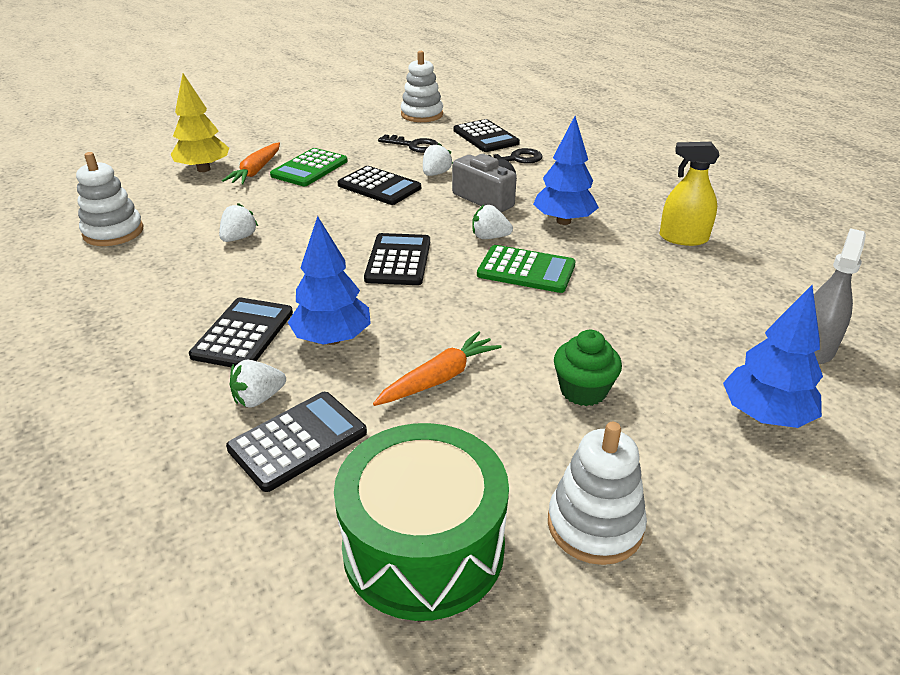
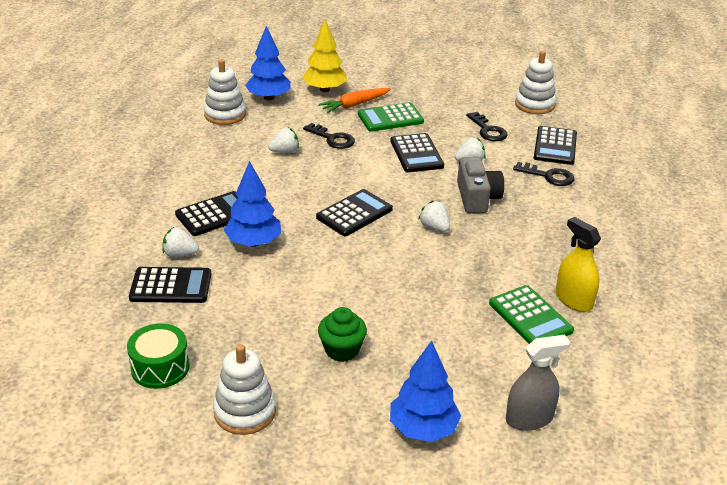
camera: 40 degrees right, 0 degrees up
green drum [334,423,509,621] -> green drum [127,323,189,389], size x0.59
orange carrot [373,331,502,406] -> none
green calculator [477,245,576,293] -> green calculator moved to [489,285,574,344]
blue tree [533,116,599,225] -> blue tree moved to [245,26,291,100]
none -> black key [303,123,355,149]

